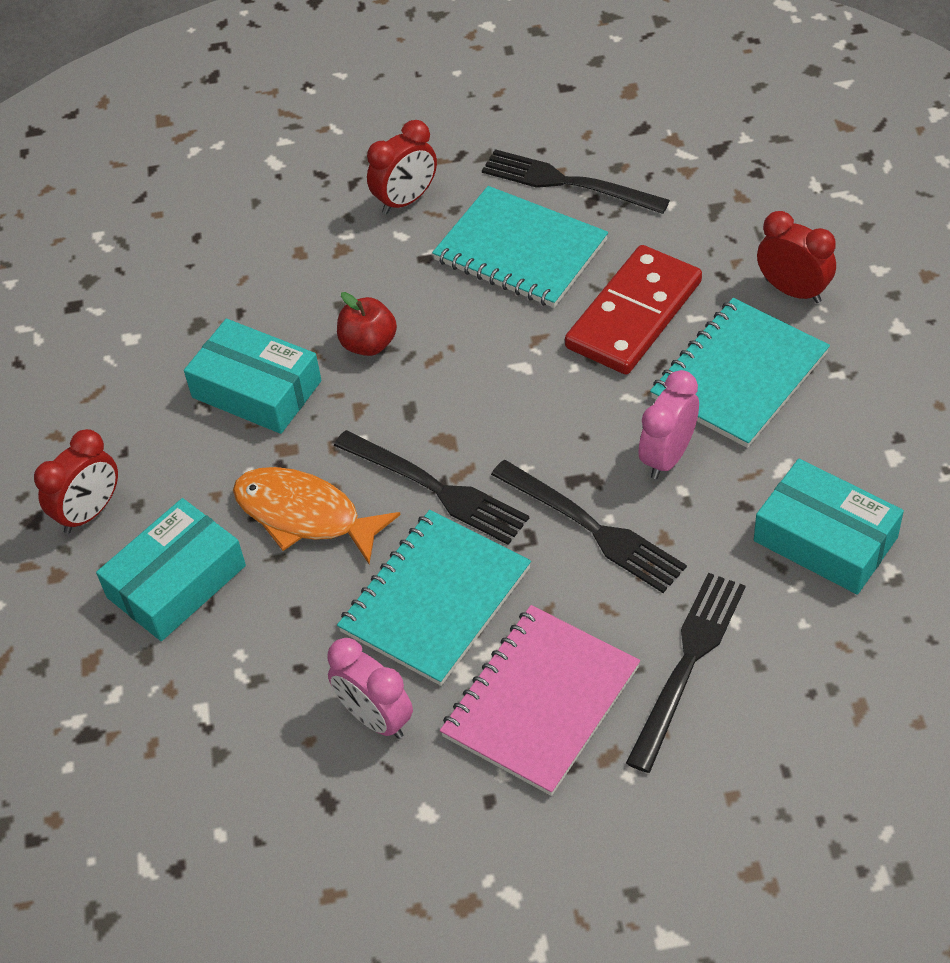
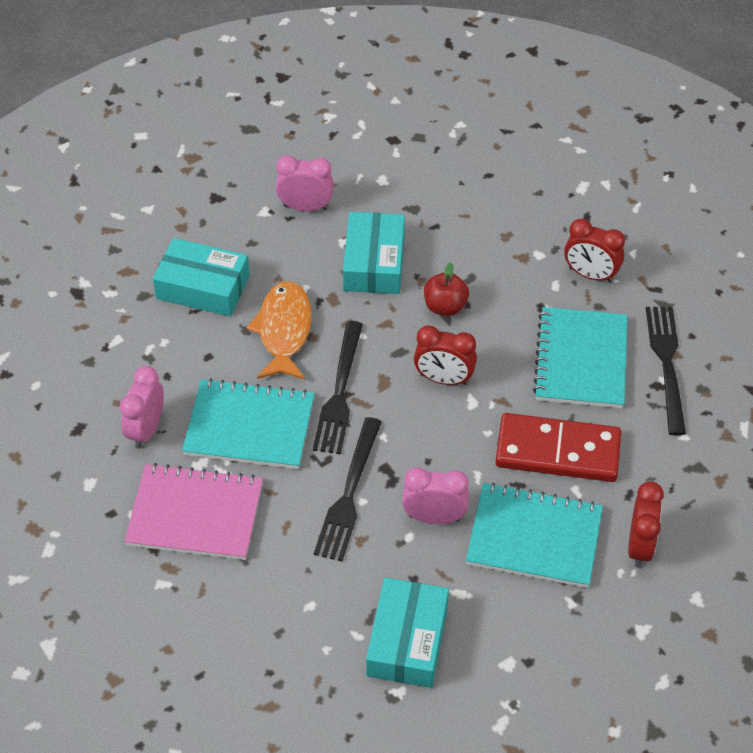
camera: 60 degrees right, 0 degrees up
red clock [34,429,118,533] -> red clock moved to [414,326,477,385]
black fork [626,573,745,773] -> none
none -> pink clock [276,155,334,211]

